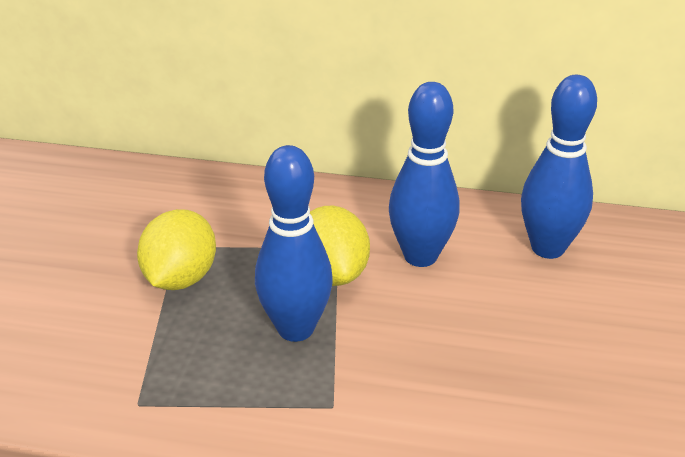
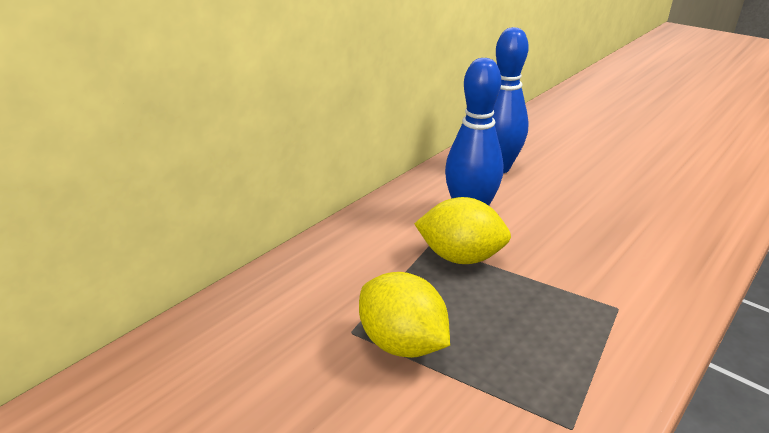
camera: 60 degrees left, 5 degrees down
blue bowling pin [255,145,333,342] -> none

